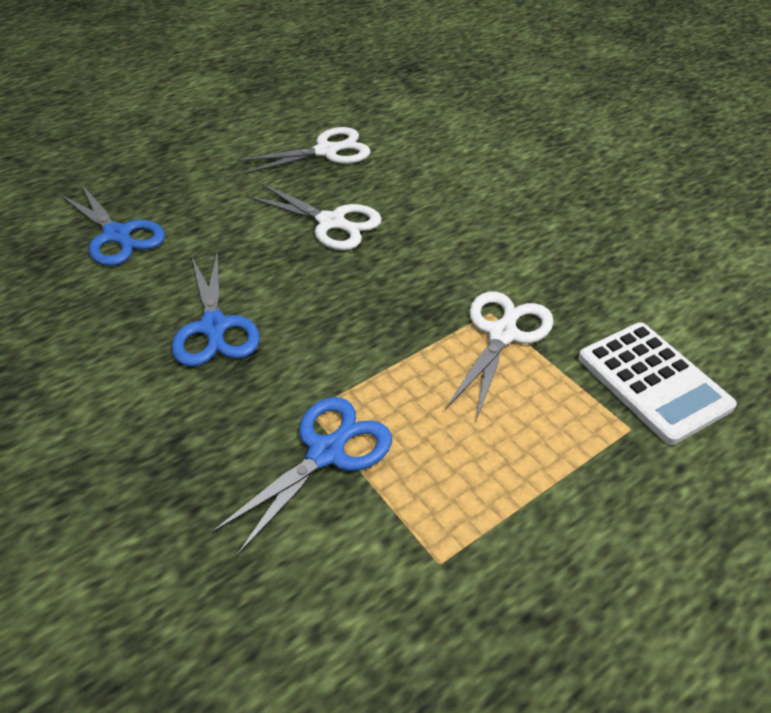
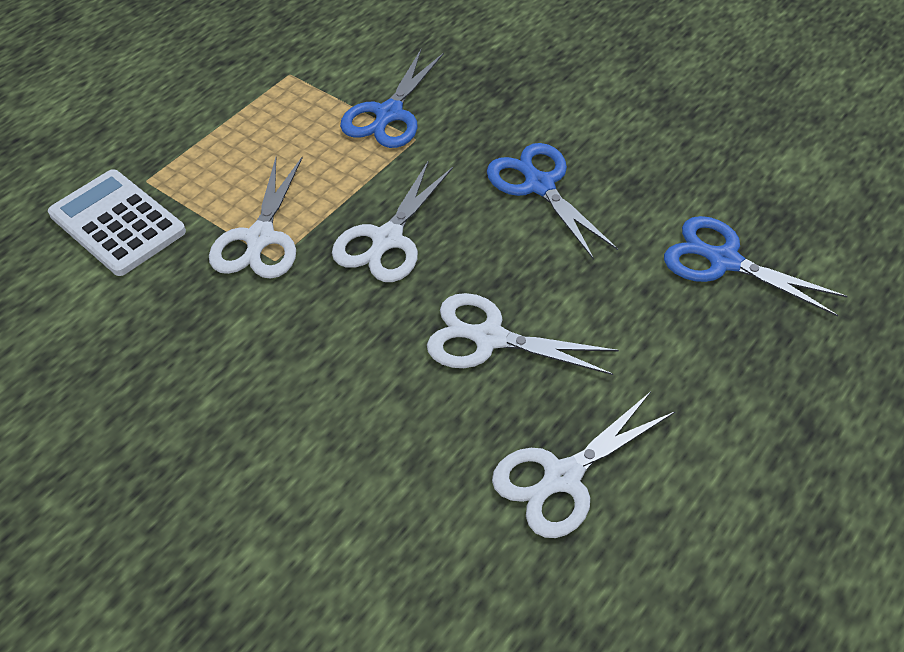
camera: 165 degrees right, 5 degrees up
none -> white scissors [332,160,453,282]

